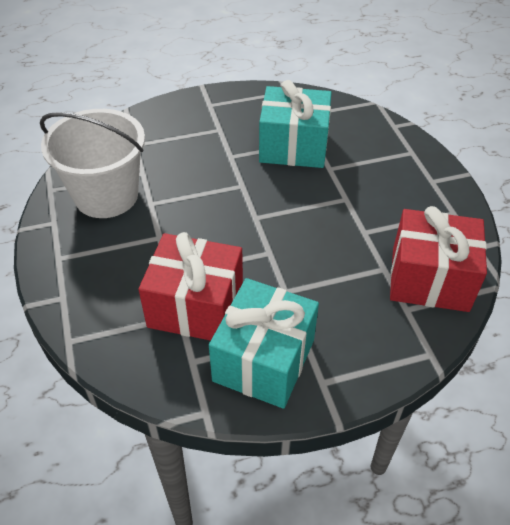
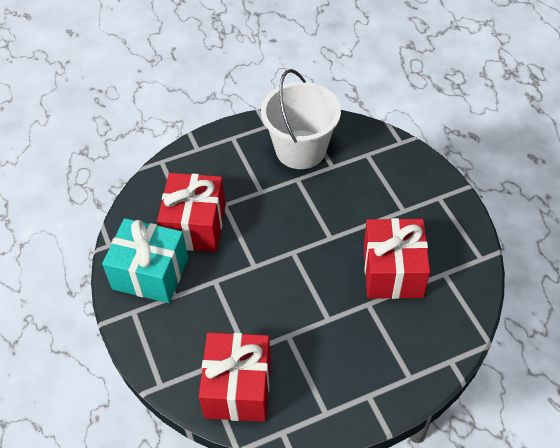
camera: 85 degrees right, 5 degrees up
turquoise gift [259,80,332,168] -> red gift [364,218,430,299]

